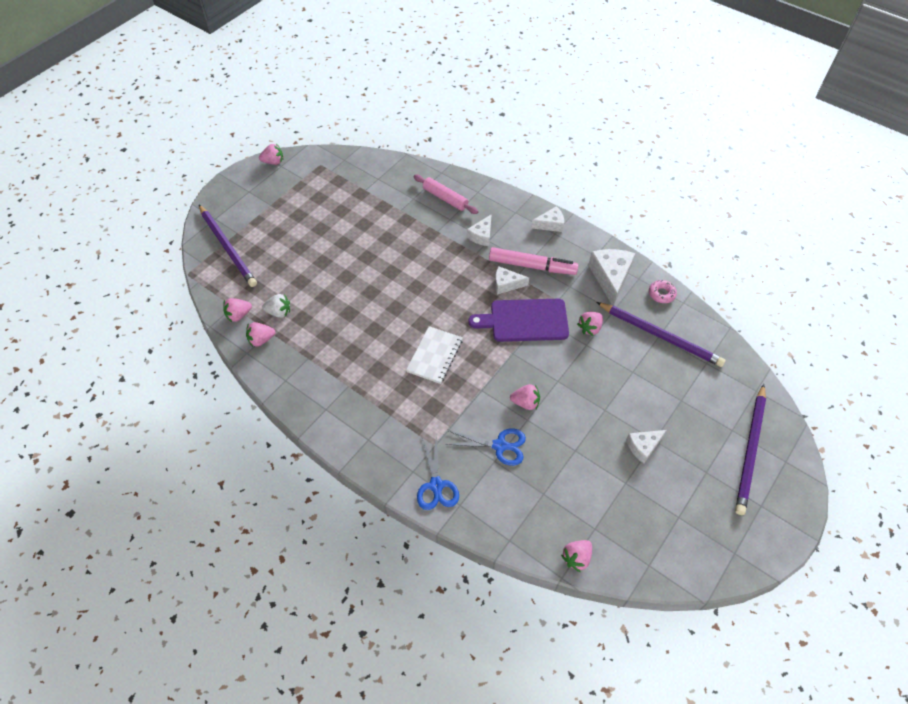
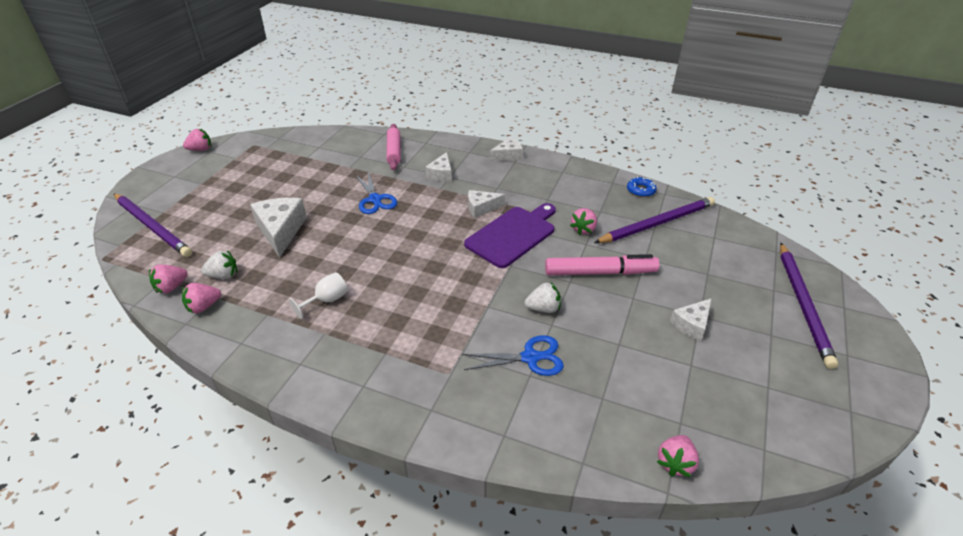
camera: 15 degrees left, 15 degrees down
white notebook [406,326,463,384] -> none
pink rolling pin [413,175,478,214] -> pink rolling pin turned 60 degrees clockwise [386,124,401,170]
blue scissors [417,435,459,510] -> blue scissors moved to [355,172,397,214]
purple cutting board [468,299,569,342] -> purple cutting board turned 150 degrees clockwise [464,203,556,268]
pink marker [489,247,578,275] -> pink marker moved to [545,254,660,275]
pink strawberry [510,384,540,410] -> white strawberry [524,282,561,313]
white cheese [588,249,636,305] -> white cheese moved to [250,197,307,258]
purple pencil [596,302,726,367] -> purple pencil turned 45 degrees counterclockwise [594,197,715,243]
pink donut [649,280,677,303] -> blue donut [627,177,657,197]
none -> white goblet [289,272,348,319]

